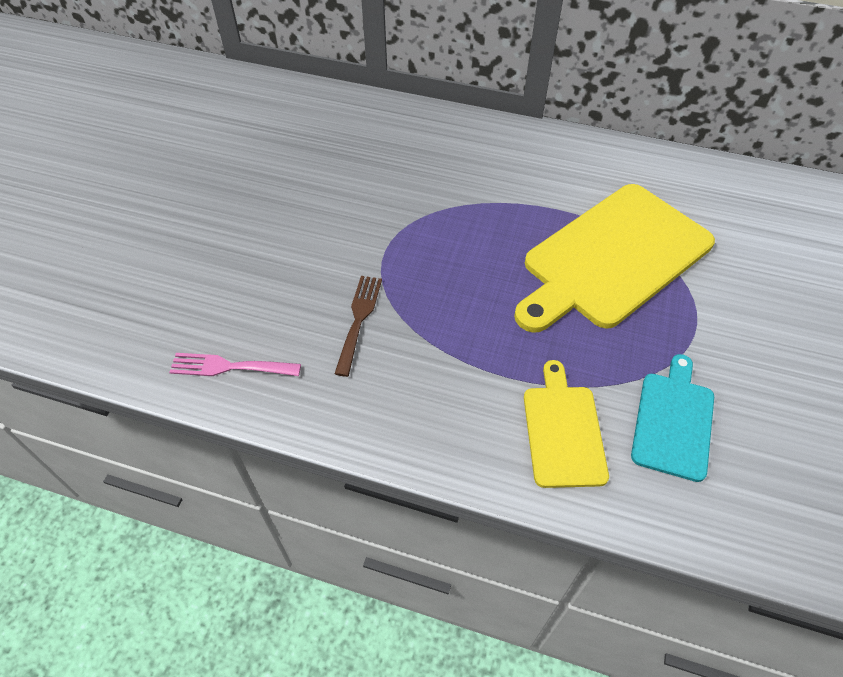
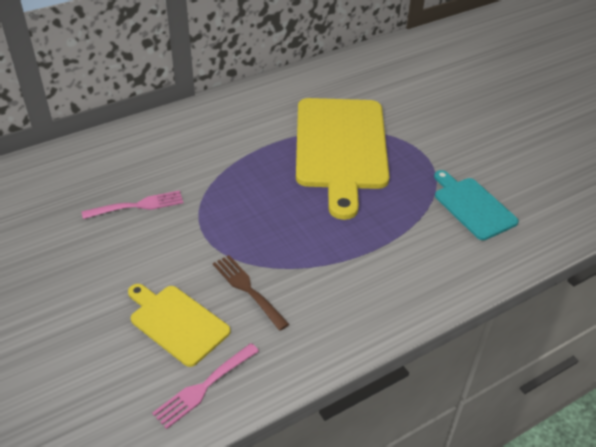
camera: 50 degrees left, 10 degrees down
yellow cutting board [524,360,609,488] -> yellow cutting board moved to [128,284,231,367]
none -> pink fork [82,190,183,219]

